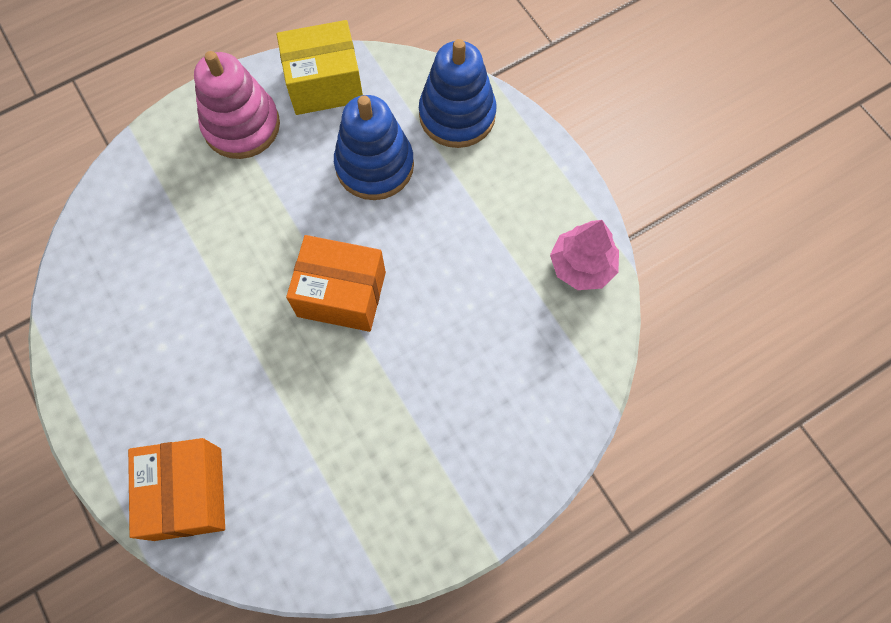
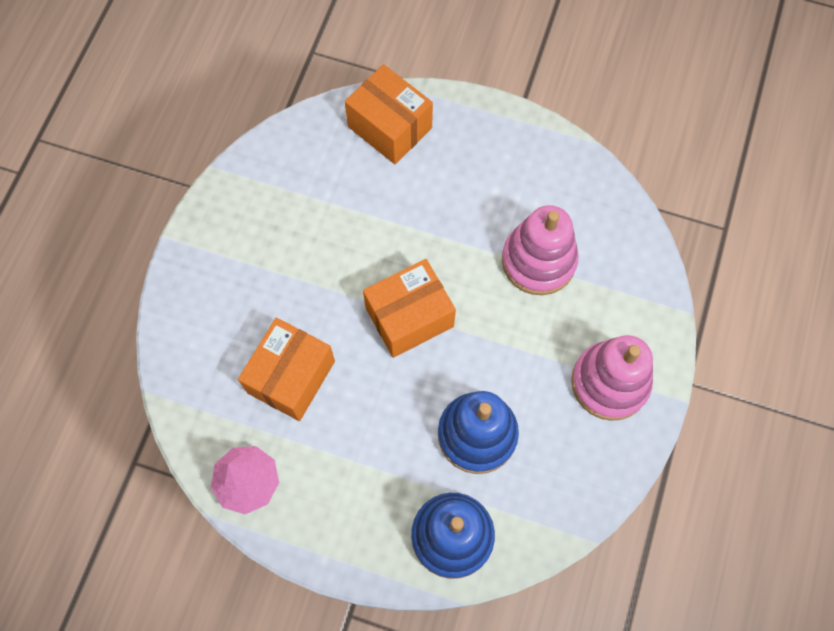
camera: 140 degrees right, 0 degrees up
yellow box [277,20,363,115] -> none
none -> orange box [238,318,335,421]
none -> pink stacking toy [502,205,578,295]

